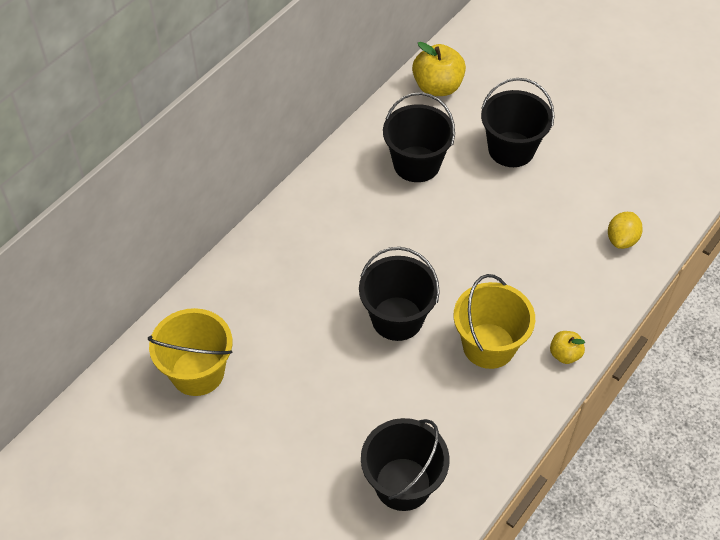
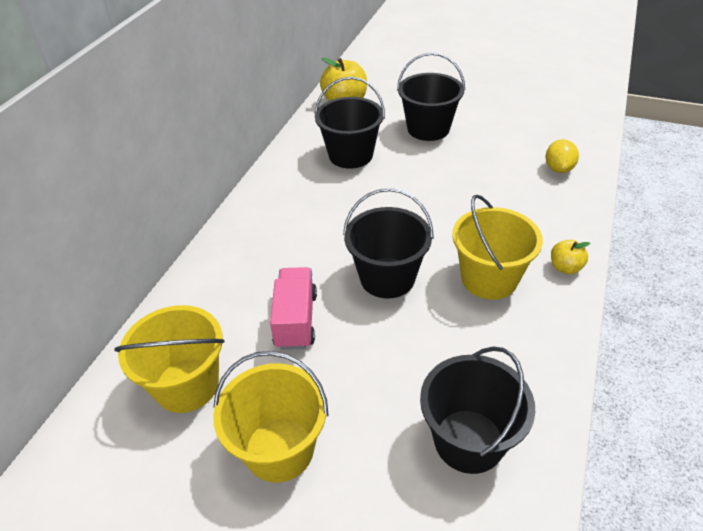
camera: 15 degrees left, 10 degrees down
none -> yellow bucket [213,351,328,483]
none -> pink truck [270,267,317,350]

